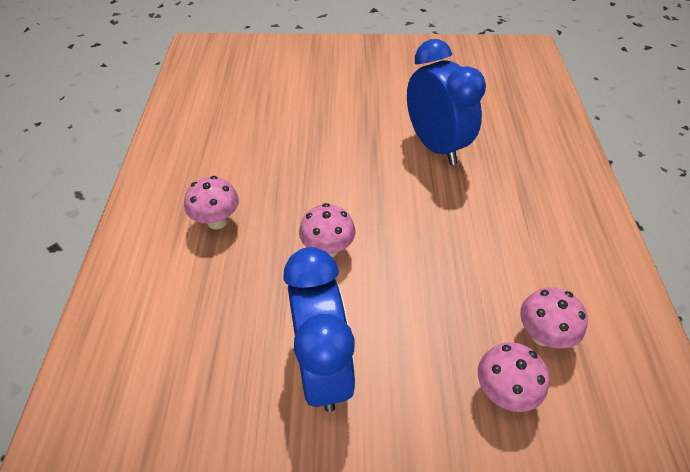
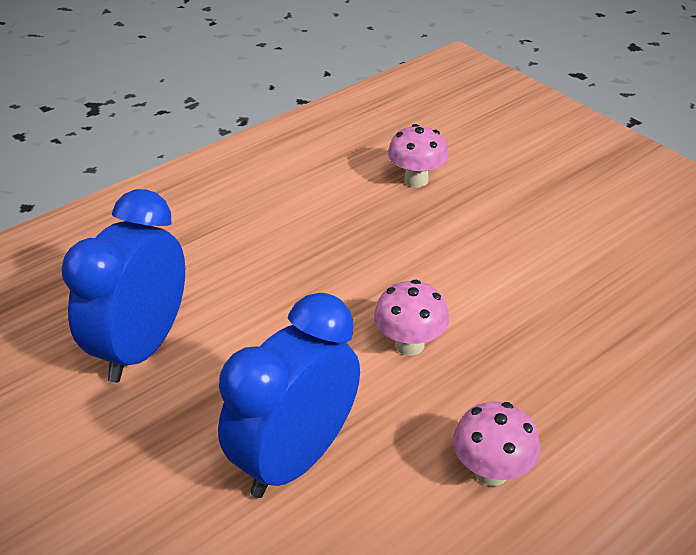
camera: 130 degrees left, 10 degrees down
blue clock [283,247,356,412] -> blue clock moved to [218,293,360,498]
pink mushroom [520,287,588,349] -> none

